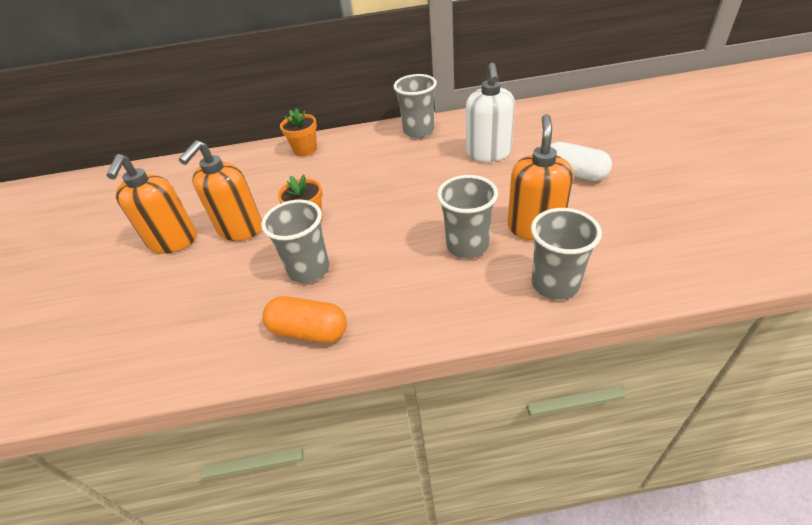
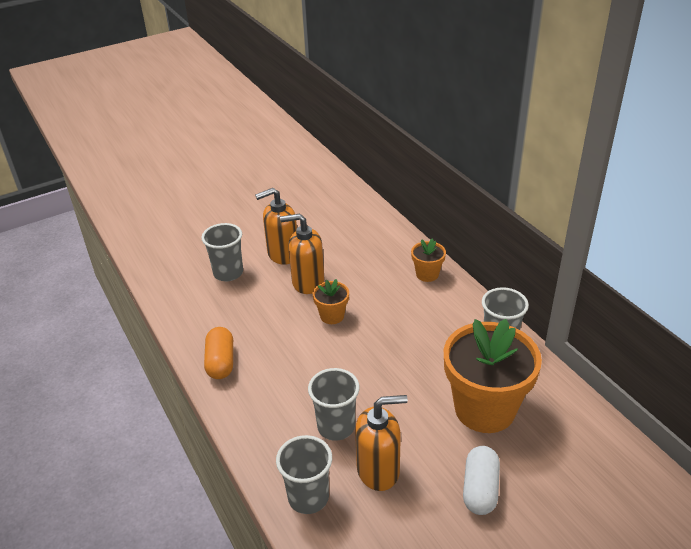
camera: 65 degrees right, 5 degrees down
grey cup [261,200,329,283] -> grey cup moved to [201,223,243,281]
white soap dispenser [466,63,515,162] -> orange flower pot [444,319,542,433]

